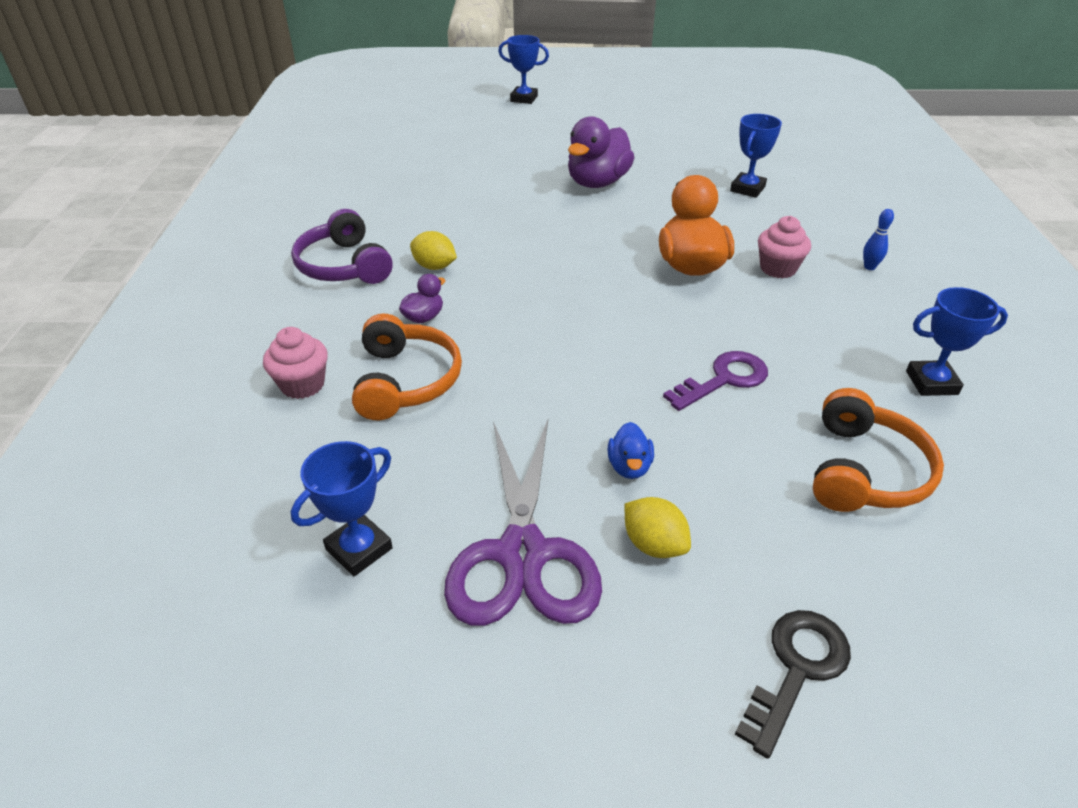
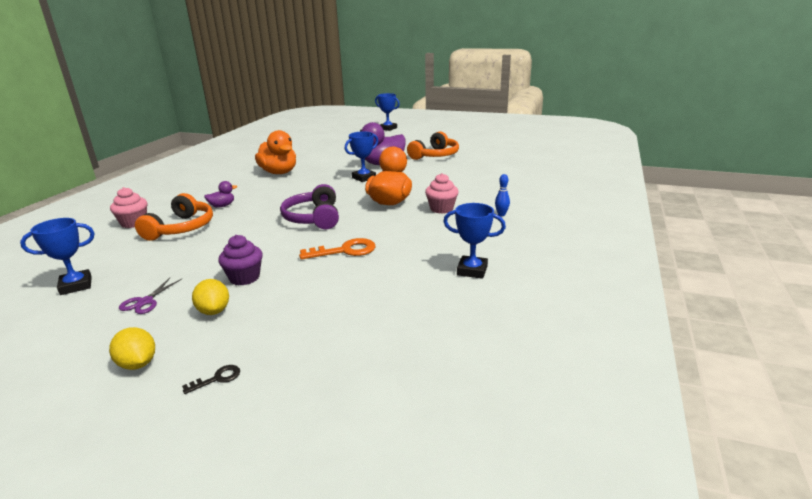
camera: 20 degrees right, 15 degrees down
purple headphones [291,209,393,284] -> purple headphones moved to [280,184,339,229]
yellow lemon [410,231,457,270] -> yellow lemon moved to [109,327,155,370]
purple scissors [444,420,602,626] -> purple scissors [119,278,182,314], size x0.42
blue duck [608,422,654,479] -> purple cupcake [218,235,262,285]
purple key [663,351,768,411] -> orange key [299,238,376,260]
blue trophy [730,114,782,198] -> blue trophy moved to [345,131,378,182]
black key [735,610,851,759] -> black key [182,365,240,394], size x0.50
orange headphones [813,388,944,512] -> orange headphones moved to [407,132,459,160]
none -> orange duck [255,130,296,174]

